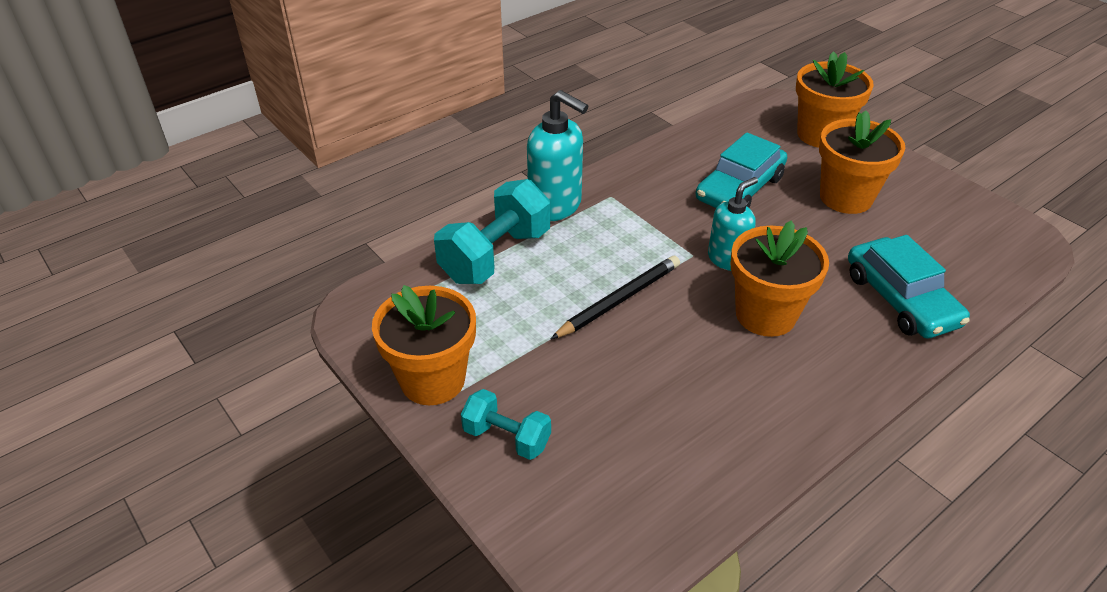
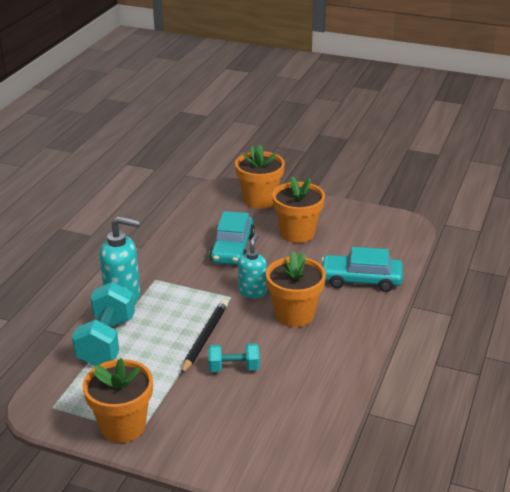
camera: 30 degrees left, 10 degrees down
turquoise dumbbell [461,389,551,460] -> turquoise dumbbell moved to [208,343,260,372]
turquoise car [848,235,970,339] -> turquoise car turned 150 degrees clockwise [322,247,403,292]

